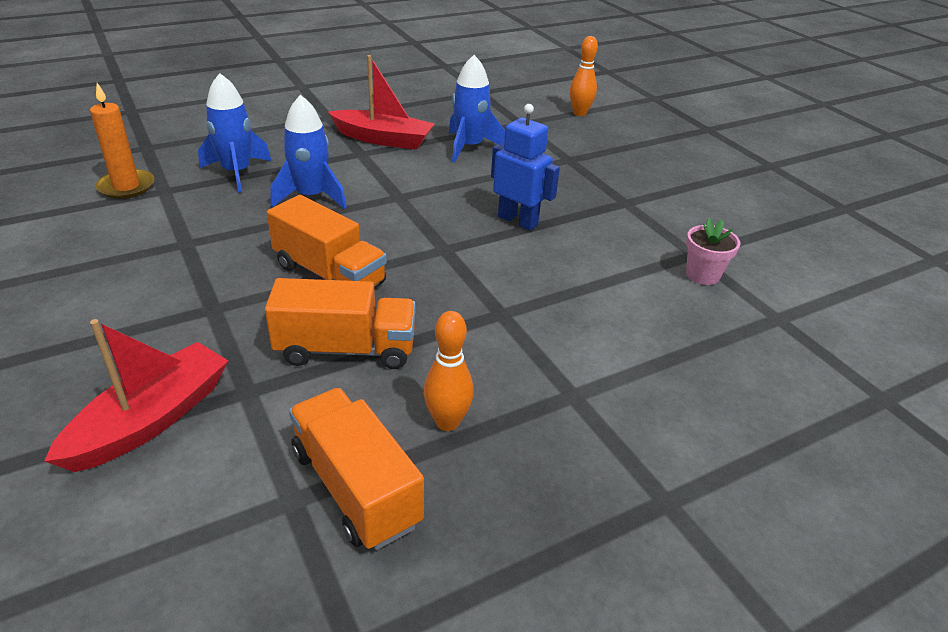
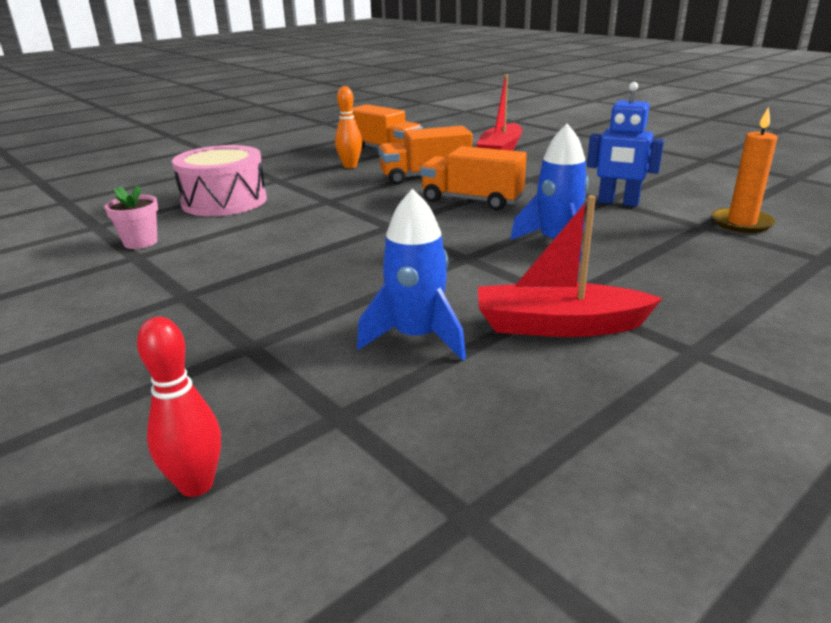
camera: 170 degrees right, 10 degrees down
blue rocket [198,73,271,193] -> none
blue robot [491,104,560,230] -> blue robot moved to [587,82,664,207]
orange bowling pin [570,36,598,116] -> red bowling pin [137,317,221,497]
none -> pink drum [172,145,267,216]

